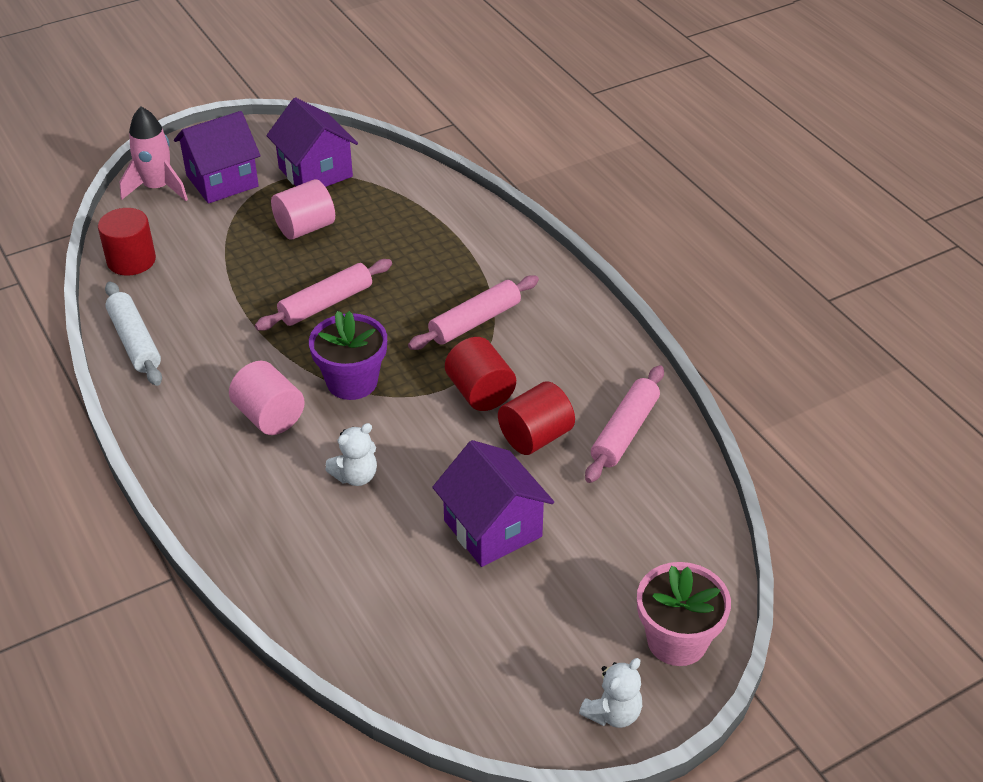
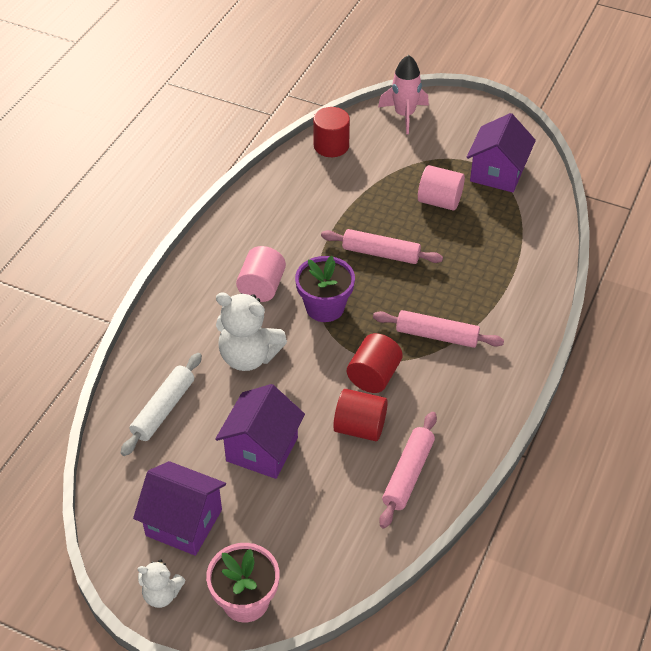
camera: 55 degrees right, 5 degrees up
white rolling pin [105,282,162,386] -> white rolling pin moved to [121,353,202,456]
purple house [174,111,260,204] -> purple house moved to [133,461,226,556]
white teddy bear [325,423,377,486] -> white teddy bear [216,293,287,371], size x1.78
pink rolling pin [585,365,664,483] -> pink rolling pin turned 60 degrees counterclockwise [379,412,437,528]

